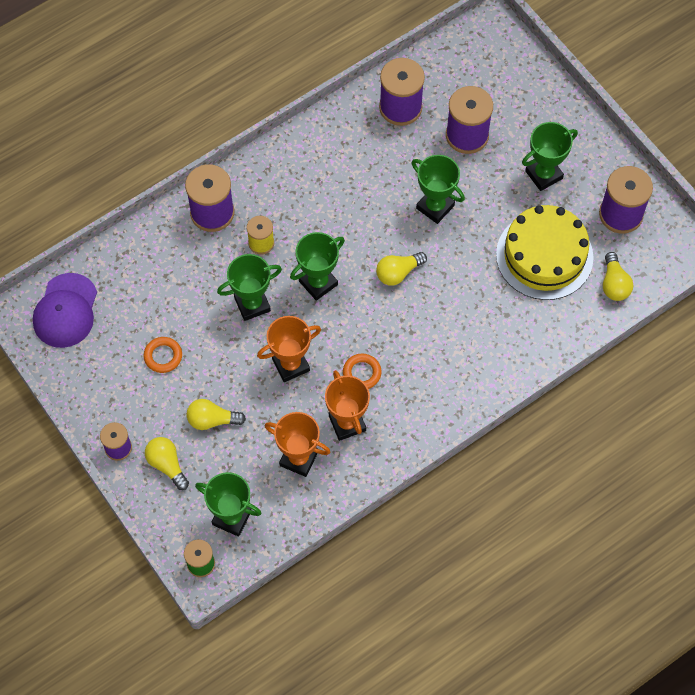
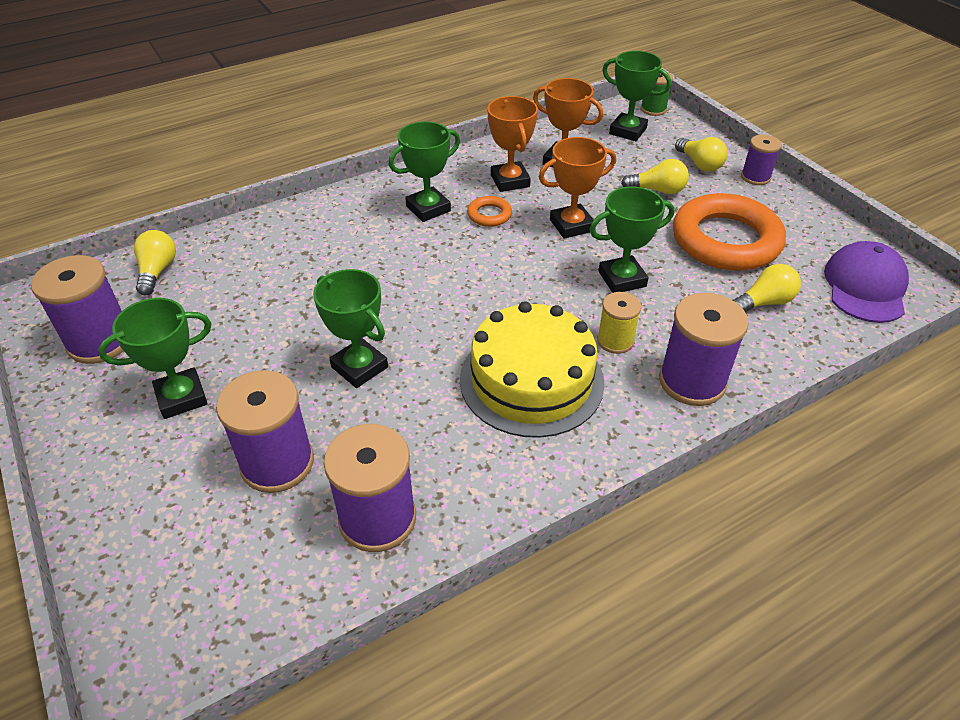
camera: 175 degrees left, 20 degrees down
orange ring [144,337,182,373] -> orange ring [673,193,786,271], size x2.35
green trophy [290,232,345,301] -> green trophy moved to [389,121,460,222]
yellow light bulb [376,252,427,286] -> yellow light bulb moved to [733,264,801,312]
yellow cake [496,205,594,300] -> yellow cake moved to [460,301,605,438]

